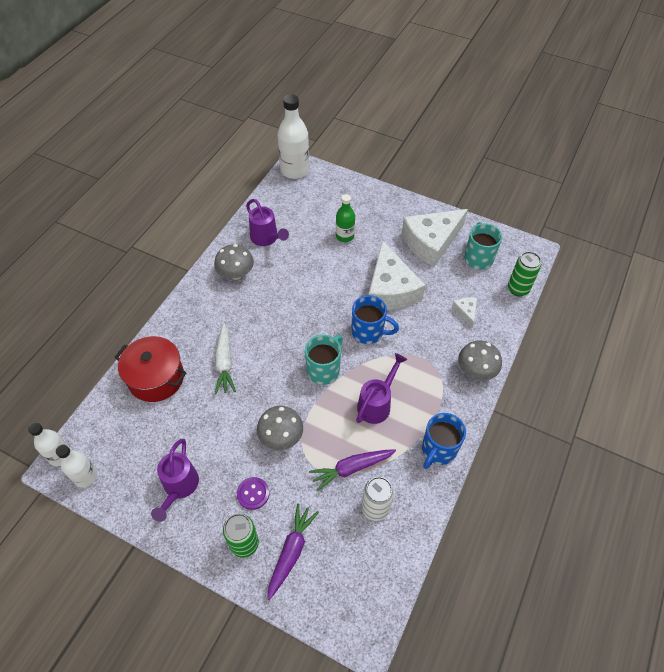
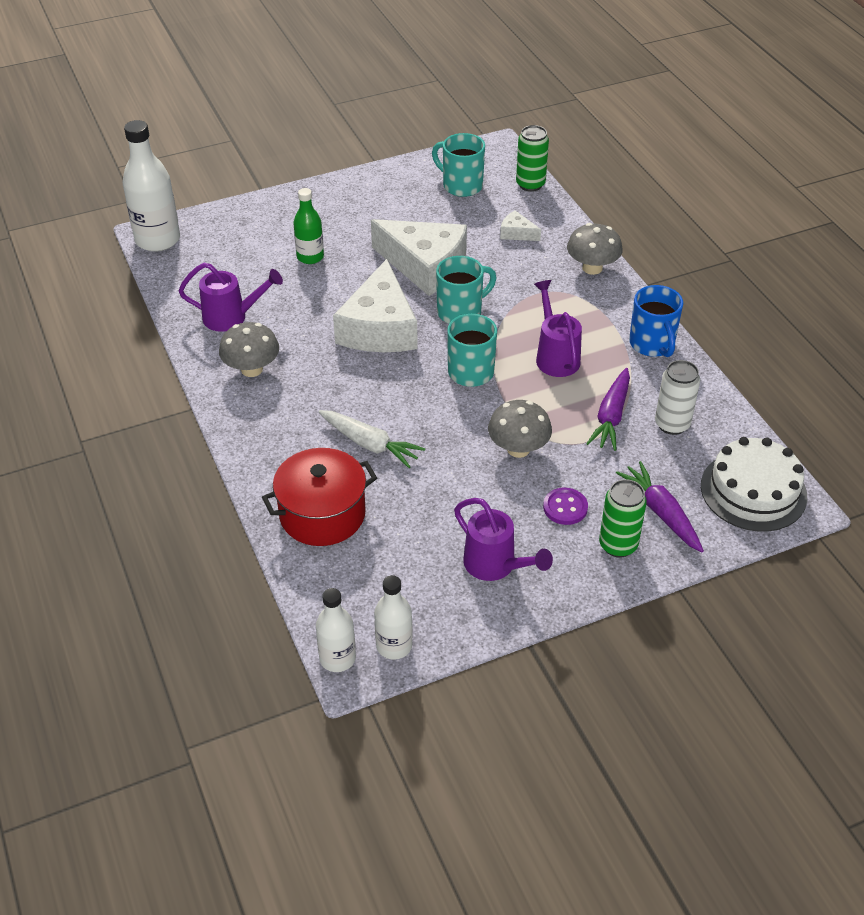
camera: 50 degrees left, 10 degrees down
blue mug [352,295,399,344] -> turquoise mug [436,256,497,324]
white cheese [402,209,468,267] -> white cheese moved to [333,259,418,352]
none -> white cake [701,437,807,532]

